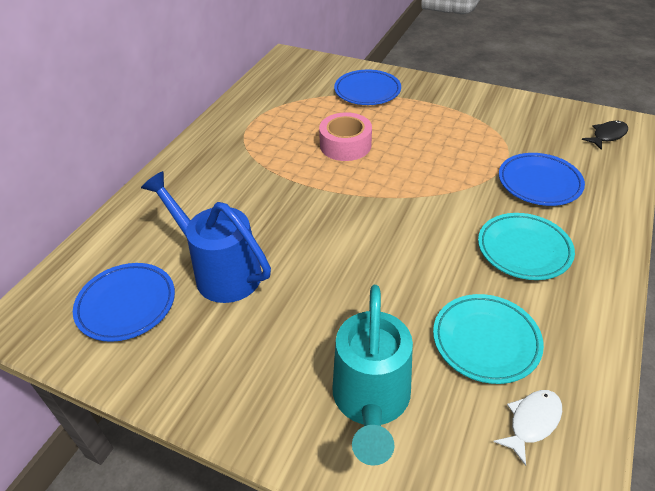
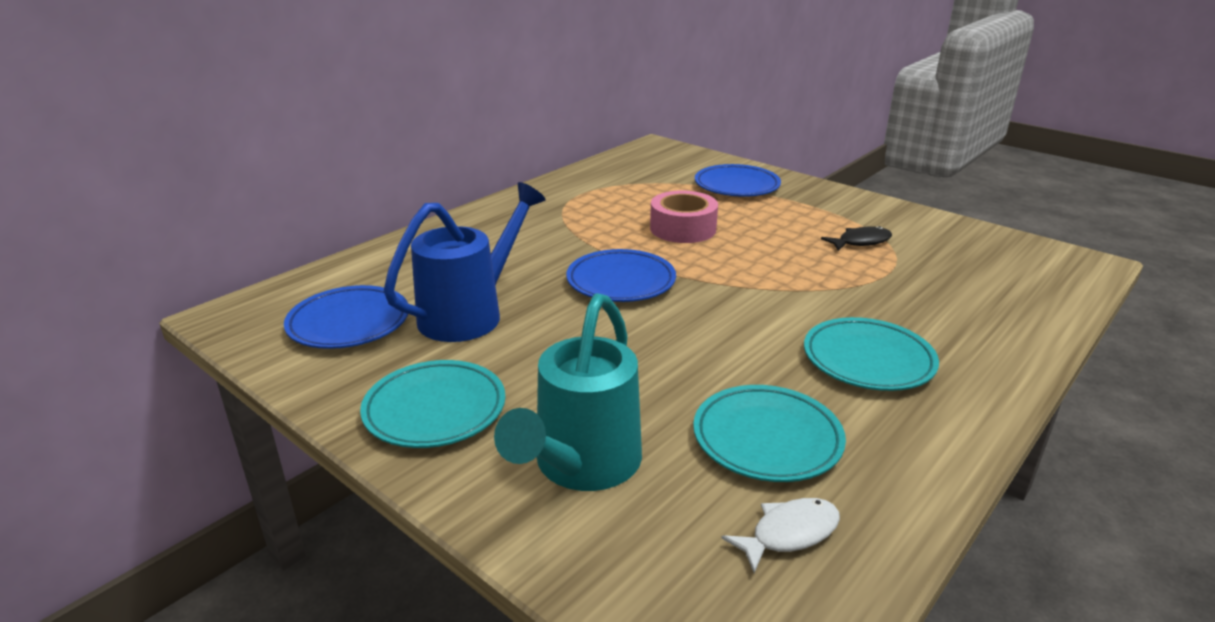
camera: 15 degrees right, 15 degrees down
blue watering can [141,171,271,303] -> blue watering can turned 75 degrees clockwise [384,182,546,342]
blue plate [499,153,585,206] -> blue plate moved to [566,249,676,302]
black fish [582,121,628,150] -> black fish moved to [821,226,892,251]
none -> turquoise plate [360,360,506,448]

